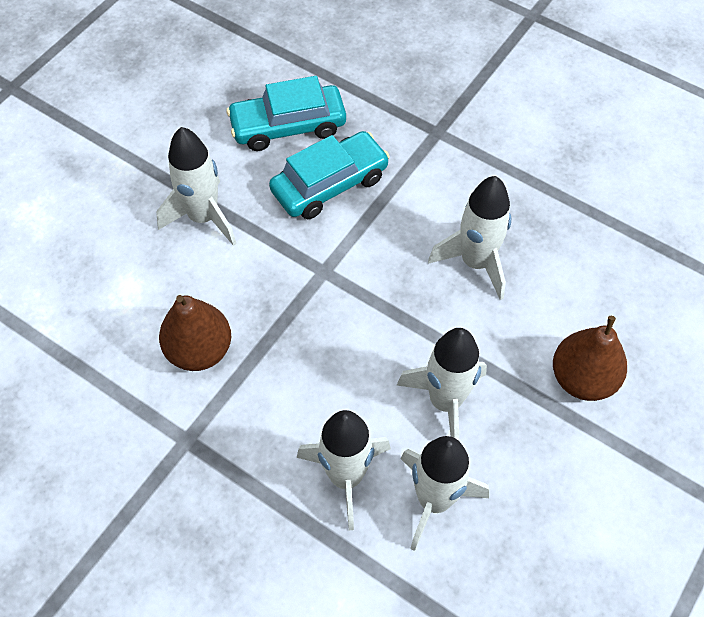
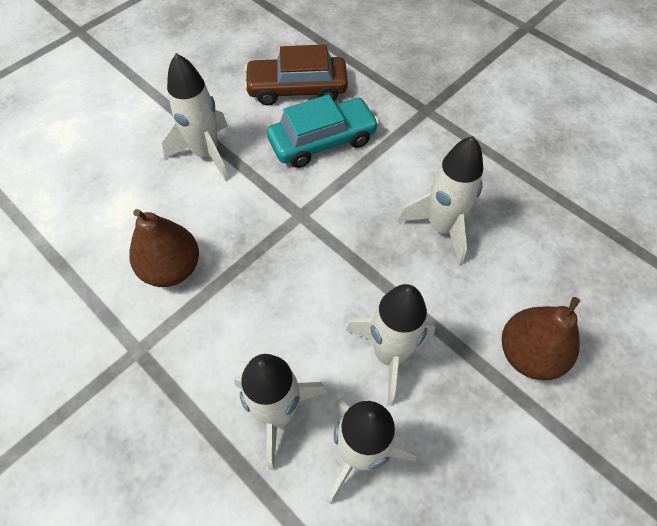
camera: 10 degrees right, 0 degrees up
turquoise car [226,76,346,151] -> brown car [244,44,348,106]

